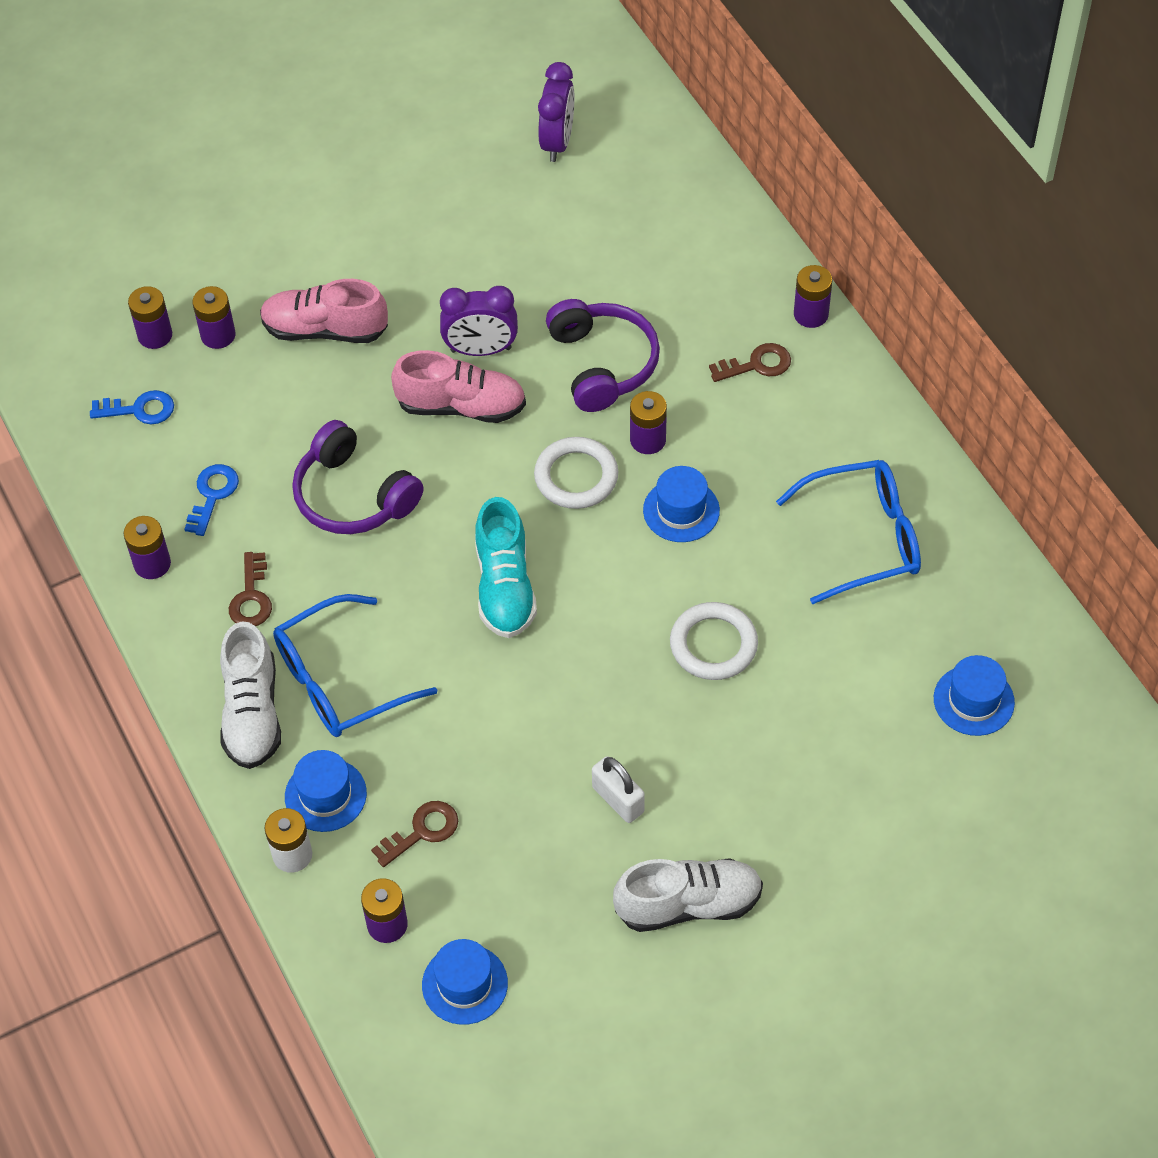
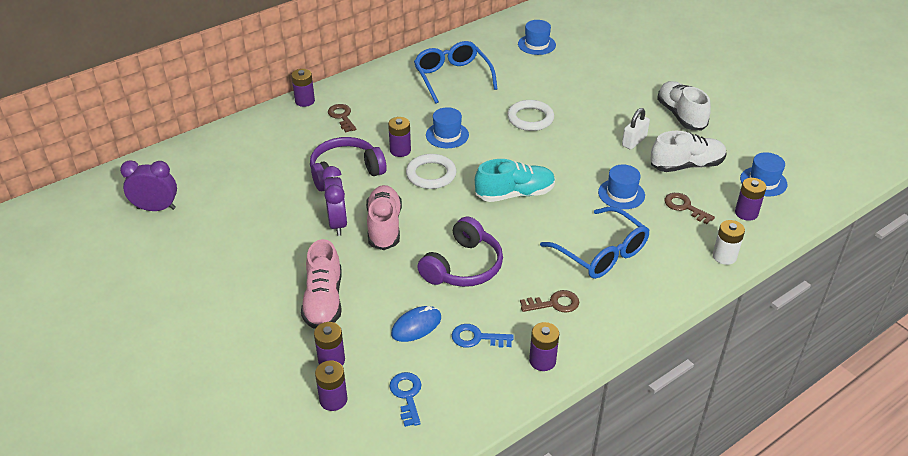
camera: 100 degrees left, 15 degrees down
white shoe [220,622,281,769] -> white shoe moved to [650,131,726,172]
blue hat [285,750,367,832] -> blue hat moved to [598,165,645,209]
none -> blue mouse [391,306,441,342]

